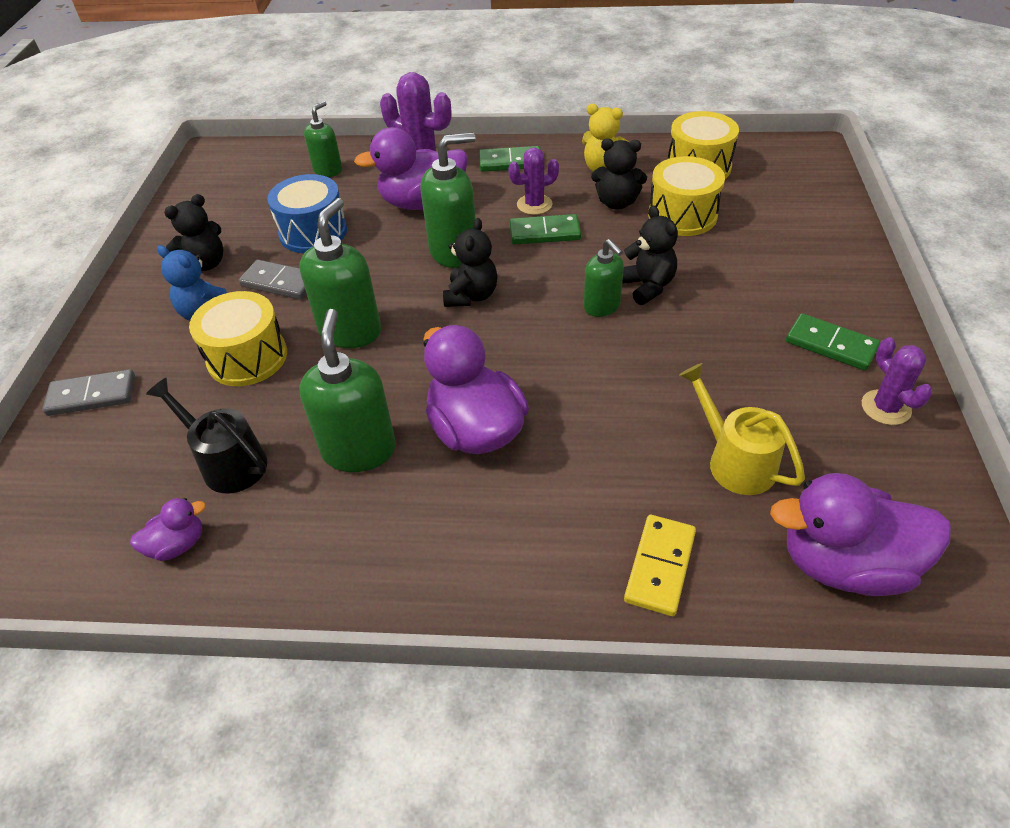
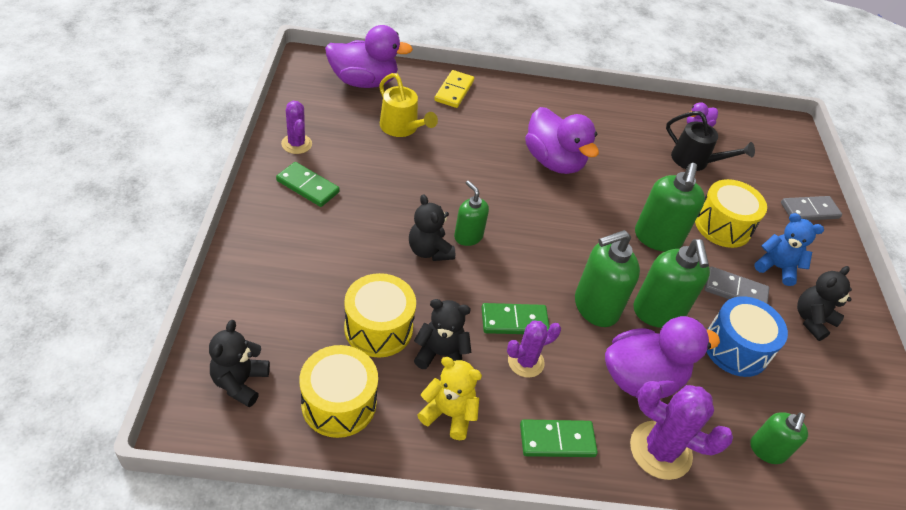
camera: 170 degrees right, 0 degrees up
green soap dispenser [299,309,396,472] -> green soap dispenser moved to [633,239,710,328]
black teddy bear [443,218,498,307] -> black teddy bear moved to [209,320,270,407]

